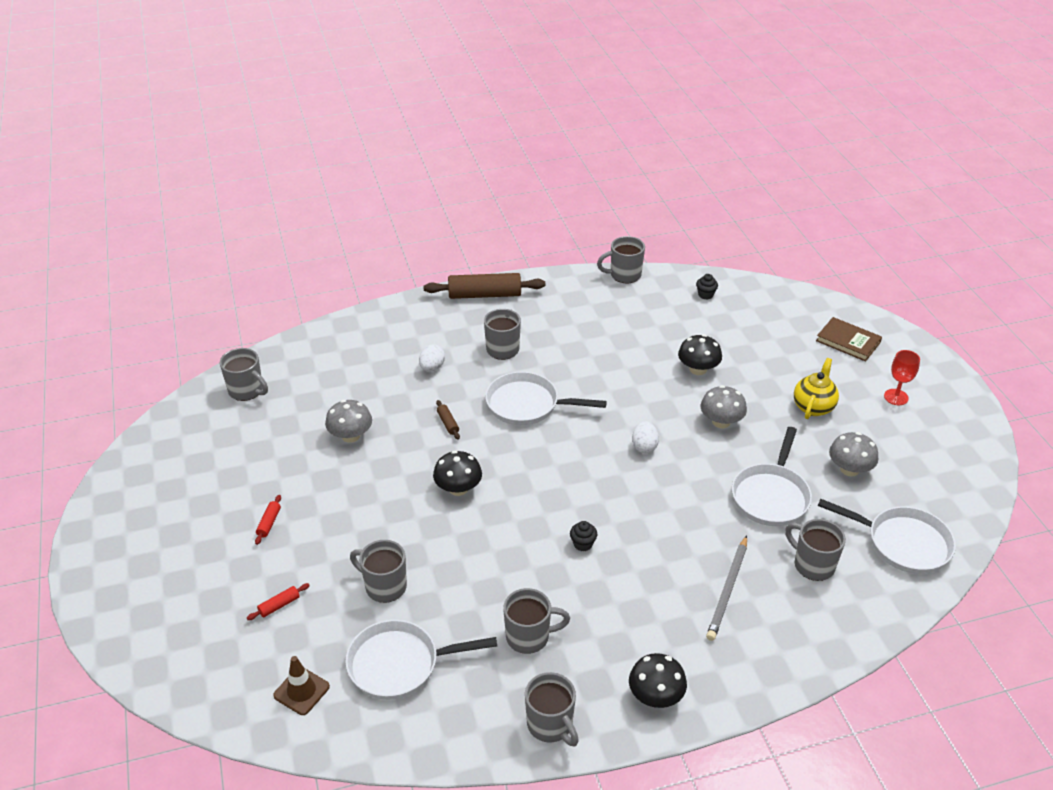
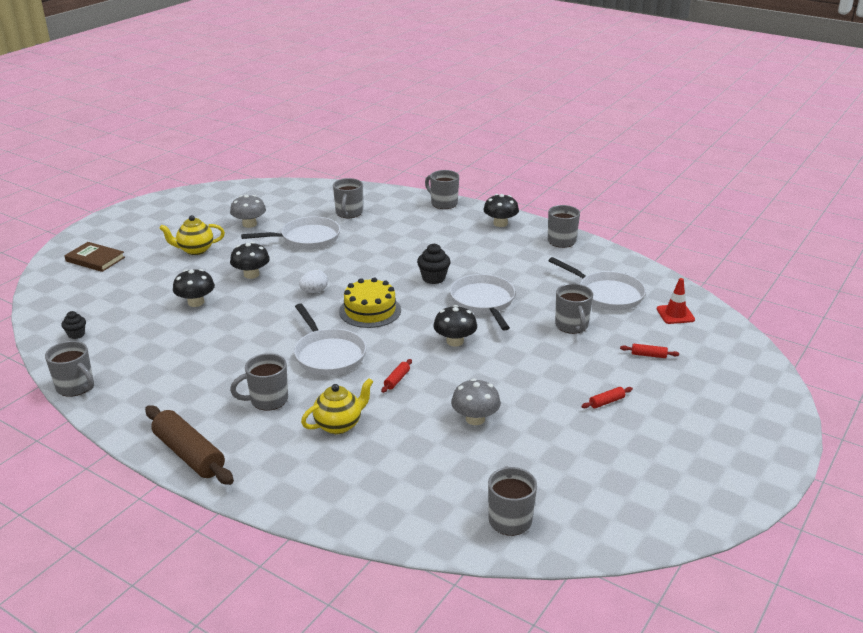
camera: 130 degrees left, 10 degrees down
brown traffic cone [273,656,330,715] -> red traffic cone [657,278,695,324]
white egg [419,344,445,372] -> yellow teapot [301,378,373,434]
brown rolling pin [436,400,460,440] -> red rolling pin [381,359,412,393]
grey mug [503,588,570,654] -> grey mug moved to [425,170,459,209]
black cupcake [570,521,597,551] -> black cupcake [417,243,451,284], size x1.57
grey mushroom [701,385,747,428] -> black mushroom [230,242,270,279]
grey pencil [706,535,747,641] -> none
brown book [816,317,882,362] -> brown book turned 60 degrees counterclockwise [64,242,125,272]
white pan [818,499,956,574] -> white pan moved to [450,274,515,331]
red goblet [884,350,920,405] -> none
none -> yellow cake [339,277,401,328]

